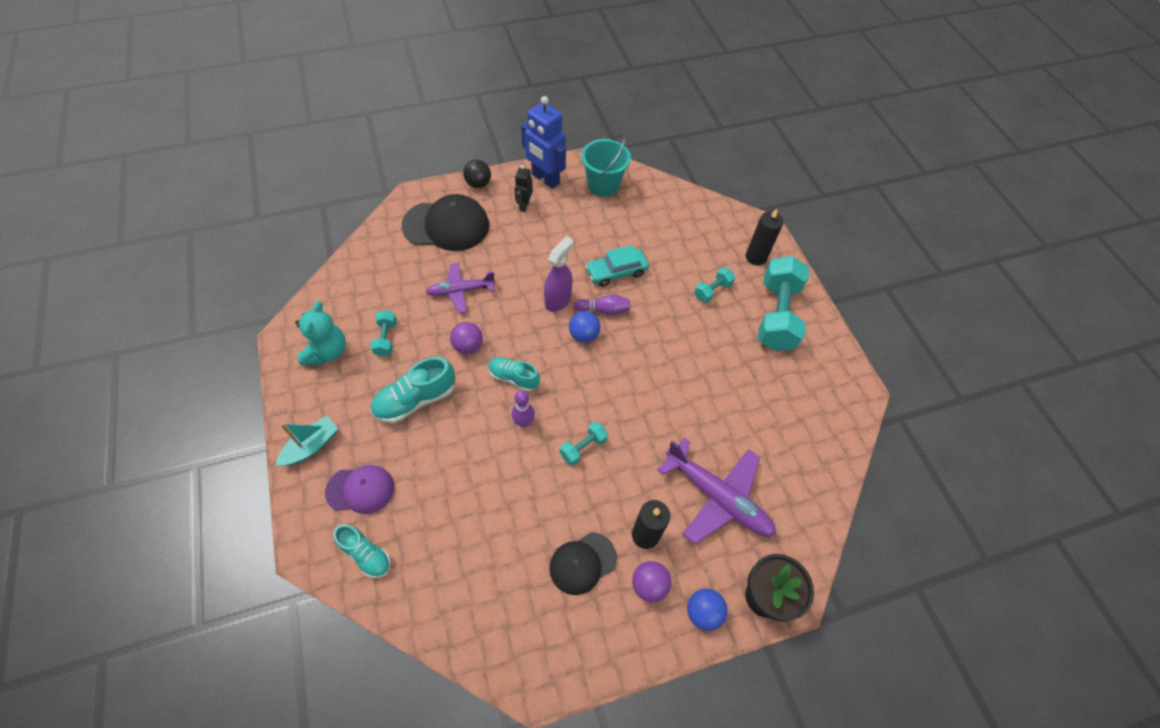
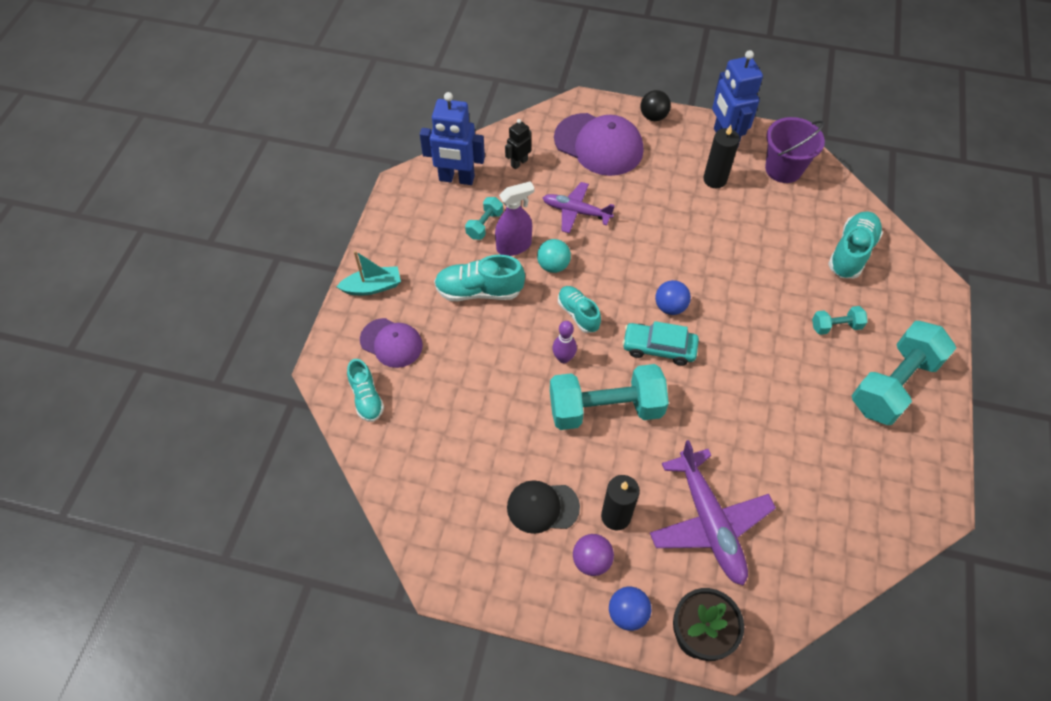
camera: 35 degrees right, 0 degrees up
turquoise teddy bear [295,301,346,365] -> none
black cap [402,194,489,251] -> purple cap [554,113,643,176]
purple ball [450,322,483,354] -> turquoise ball [537,239,571,273]
black robot [514,165,533,212] -> black robot moved to [505,119,531,169]
purple spray bottle [544,236,573,312] -> purple spray bottle moved to [495,181,534,256]
turquoise dumbbell [560,421,608,466] -> turquoise dumbbell [550,364,669,430], size x2.15
purple bowling pin [574,294,630,315] -> none
turquoise bucket [581,134,631,197] -> purple bucket [765,117,825,183]
turquoise car [585,245,649,287] -> turquoise car moved to [622,321,699,366]
black candle [746,209,783,266] -> black candle moved to [703,125,740,188]
none -> blue robot [420,92,485,185]
none -> turquoise shoe [828,211,883,279]

